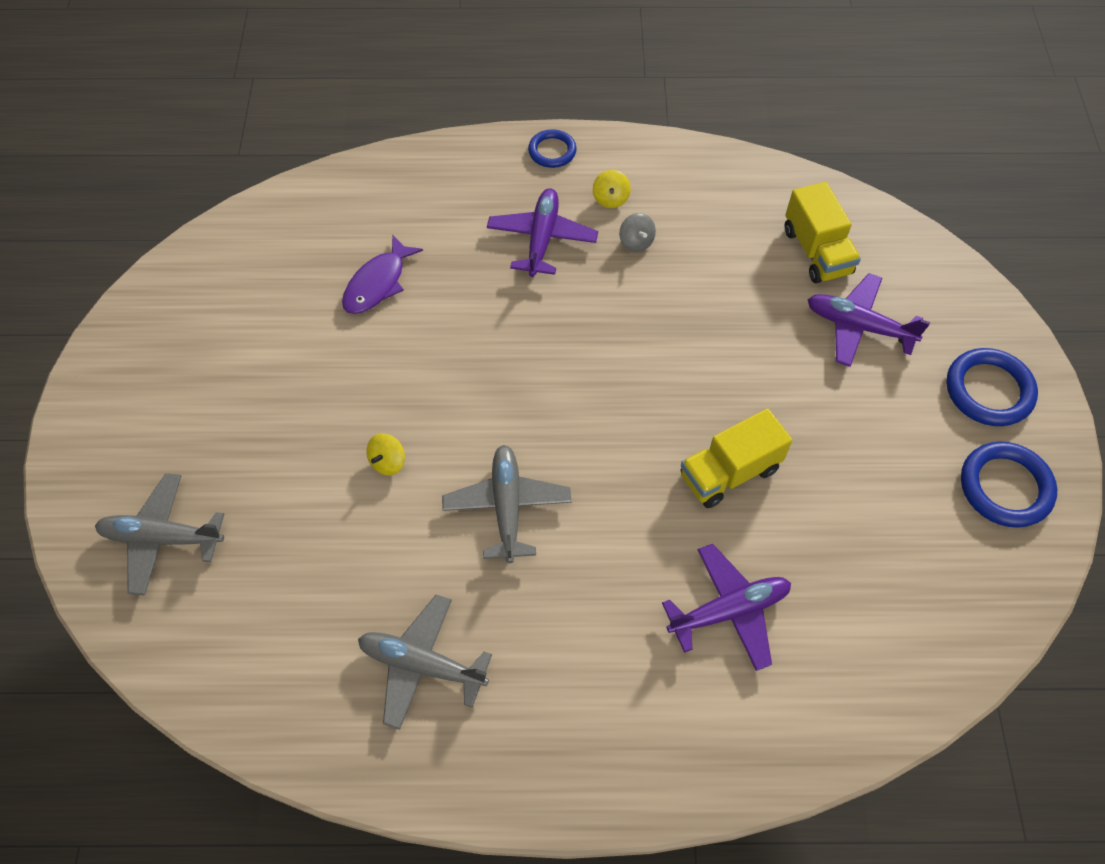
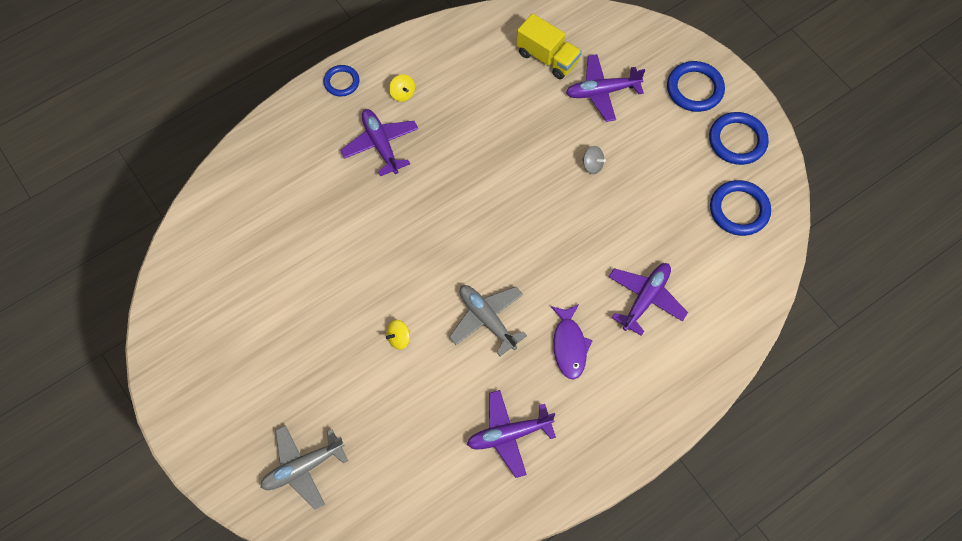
camera: 35 degrees left, 5 degrees up
purple fish [342,235,423,314] -> purple fish moved to [551,304,593,380]
grey plane [358,595,492,730] -> purple plane [467,390,556,478]
yellow spinning top [367,433,405,476] -> yellow spinning top turned 60 degrees clockwise [386,320,410,350]
grey spinning top [619,213,656,252] -> grey spinning top moved to [582,146,606,174]
yellow truck [681,408,792,508] -> none
none -> blue ring [710,180,771,236]

